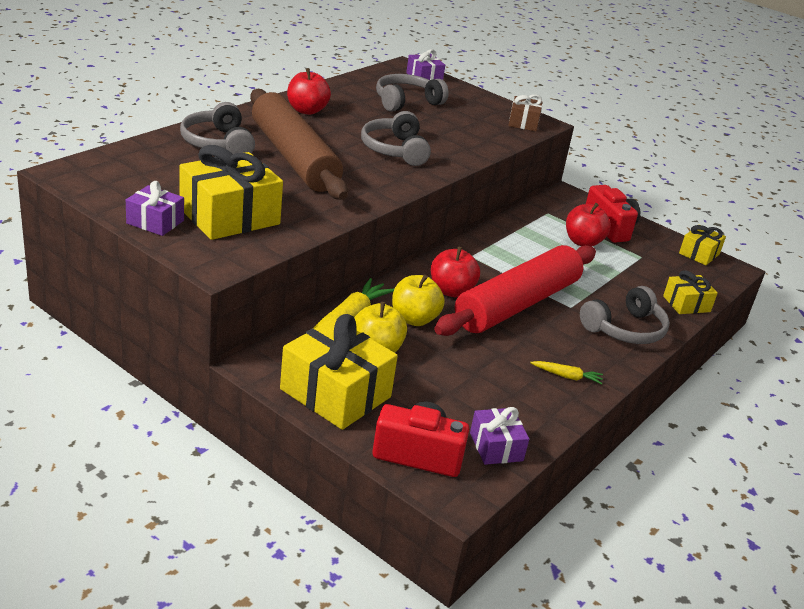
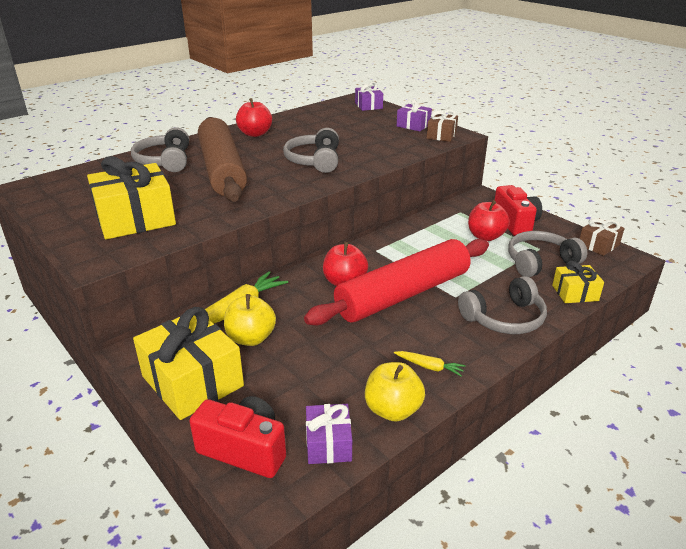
camera: 15 degrees right, 0 degrees up
purple gift [126,181,184,236] -> purple gift moved to [397,99,432,131]
grey headphones [376,74,449,112] -> grey headphones moved to [508,231,587,277]
yellow apple [392,275,445,326] -> yellow apple moved to [365,362,425,422]
yellow gift [679,225,726,265] -> brown gift [580,218,625,256]

